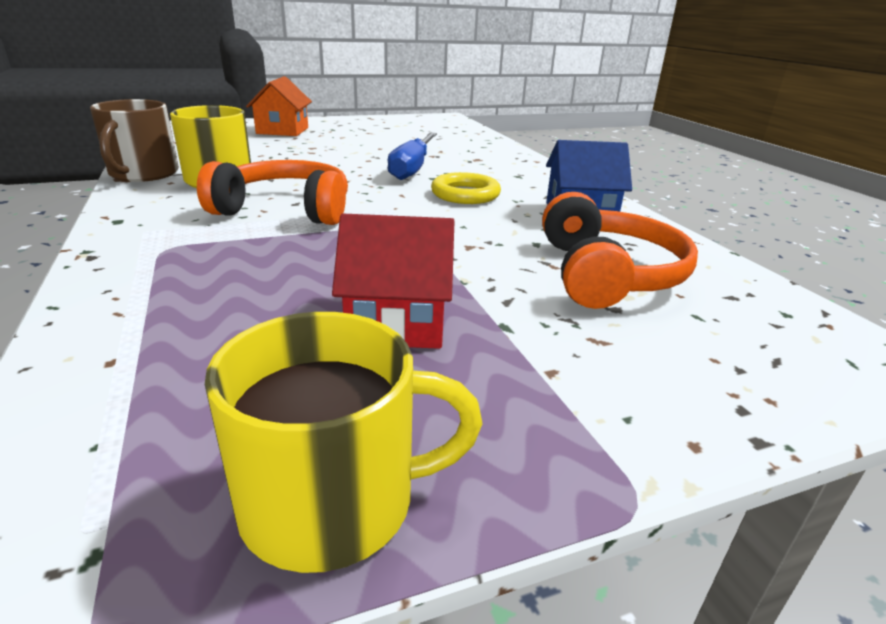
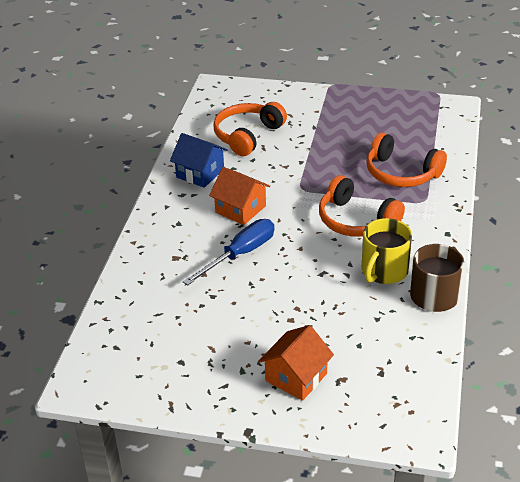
camera: 145 degrees left, 10 degrees up
yellow mug [205,312,483,573] -> none
red house [332,214,454,349] -> none
yellow ring [431,172,501,204] -> orange house [209,167,270,225]
none -> orange headphones [366,132,447,187]

